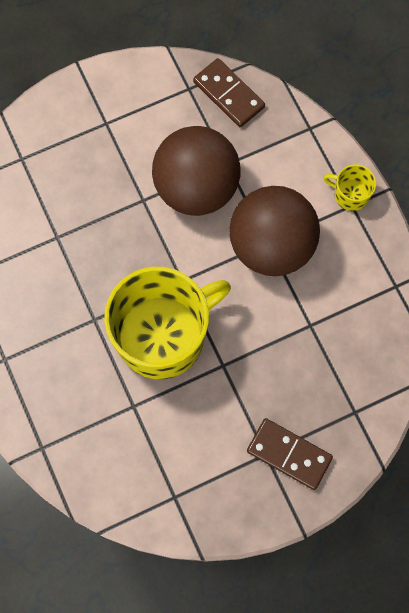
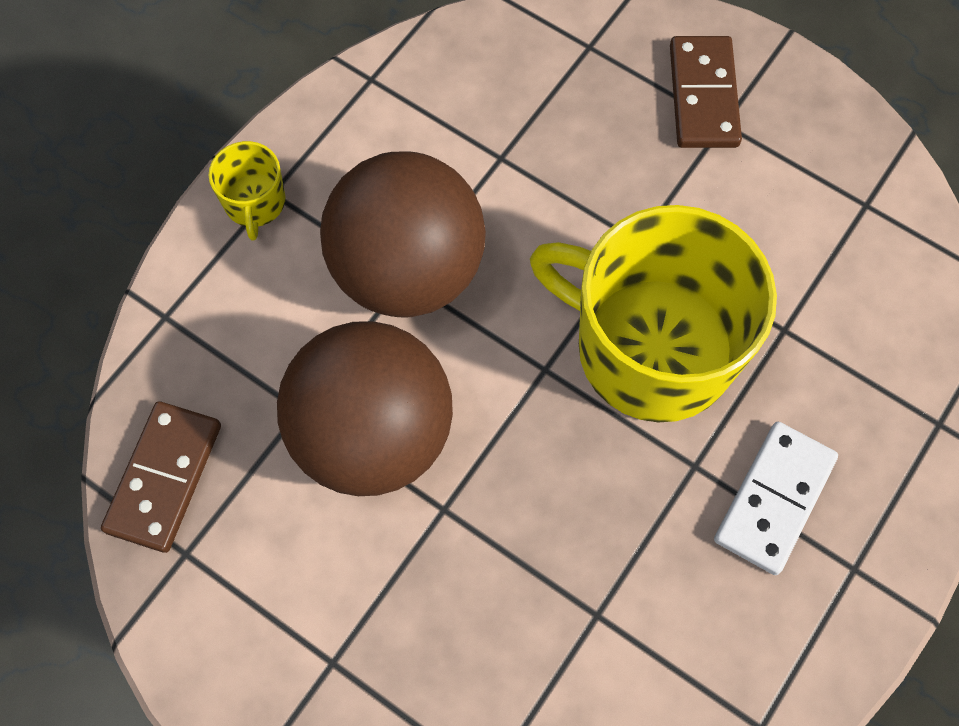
camera: 120 degrees left, 5 degrees down
none -> white domino [714,422,838,575]

